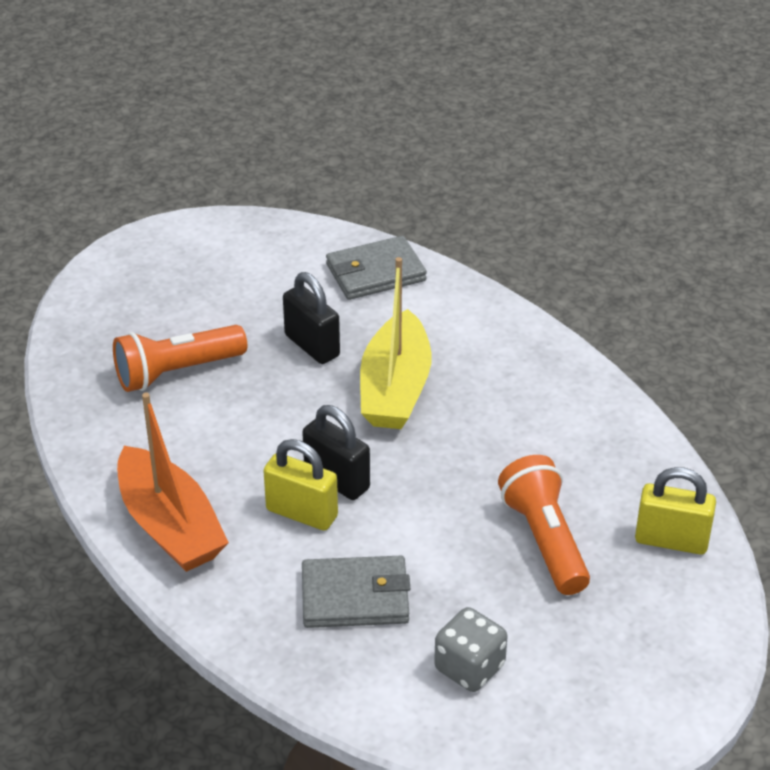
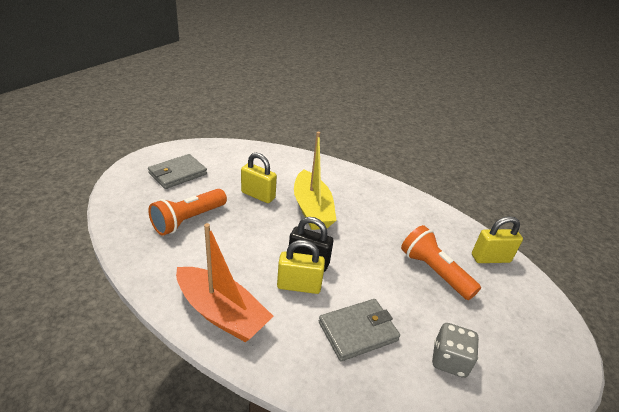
camera: 25 degrees left, 5 degrees down
black padlock [283,272,340,364] -> yellow padlock [241,153,277,203]
grey wallet [326,236,427,300] -> grey wallet moved to [148,154,207,189]

